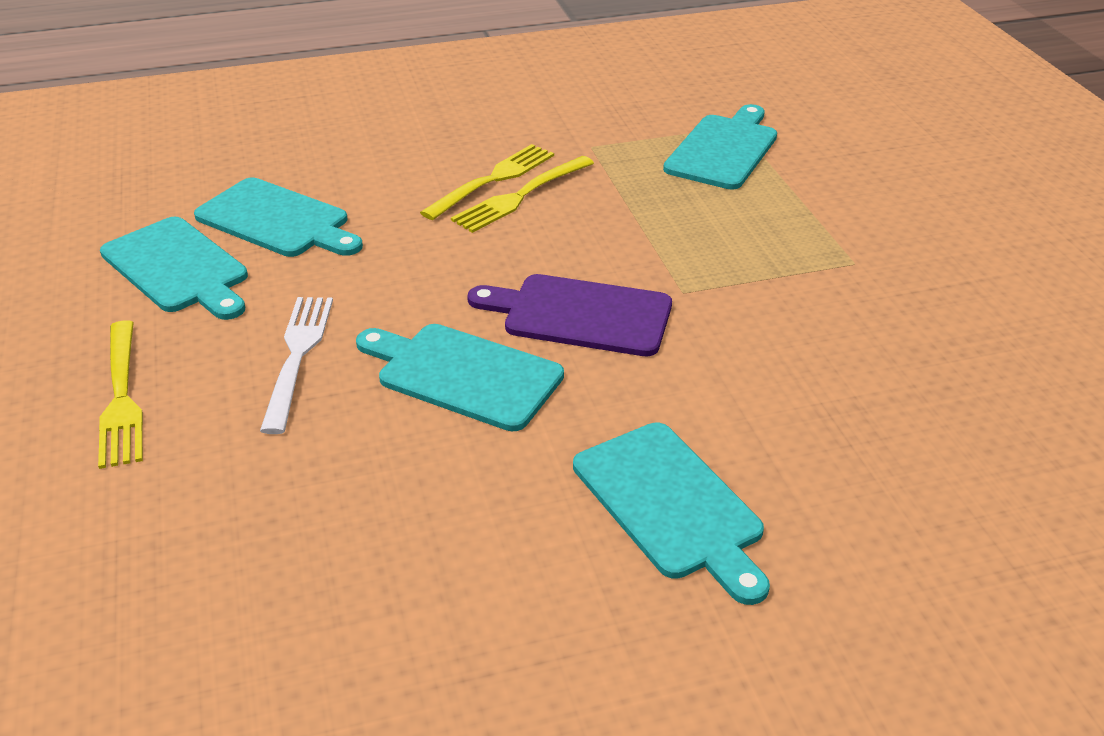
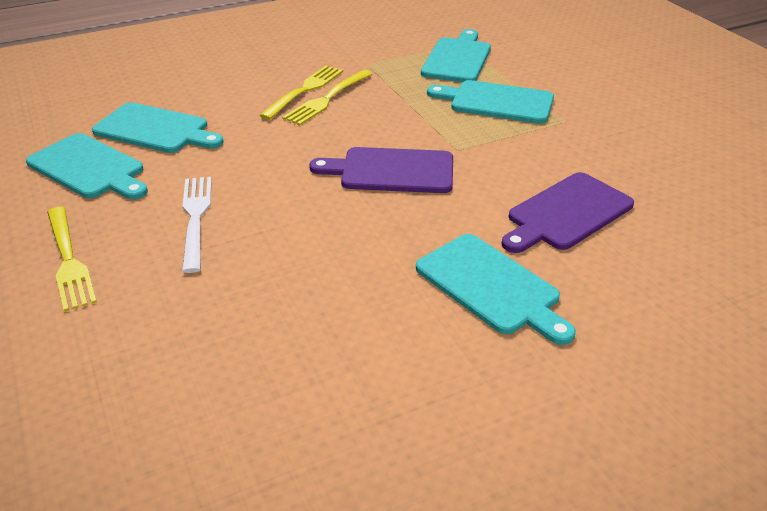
camera: 10 degrees left, 0 degrees up
turquoise cutting board [356,324,564,431] -> turquoise cutting board moved to [427,80,554,124]
none -> purple cutting board [502,172,634,253]

